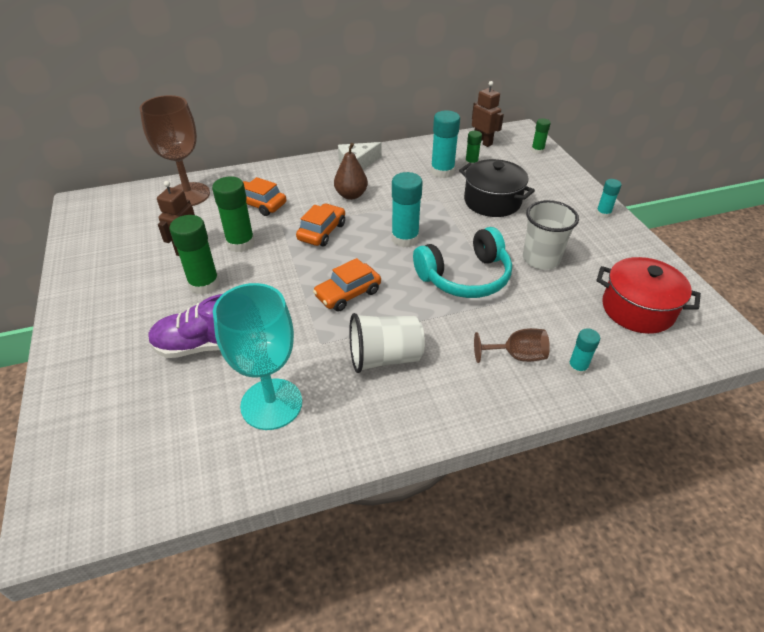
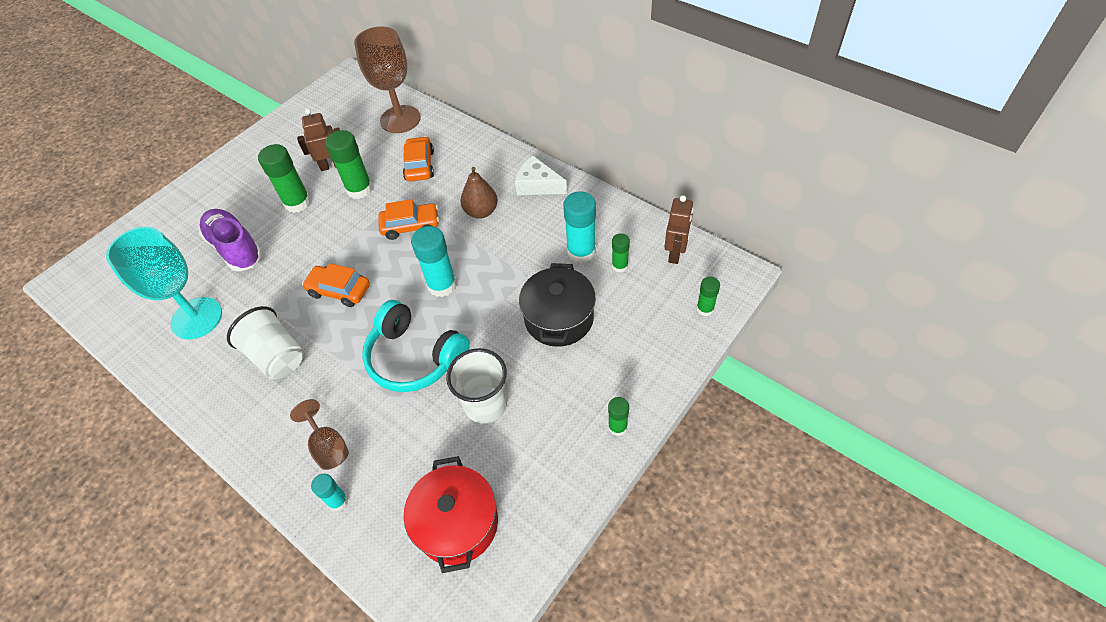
camera: 60 degrees right, 10 degrees up
turquoise glue stick [596,179,622,218] -> green glue stick [608,397,629,436]

